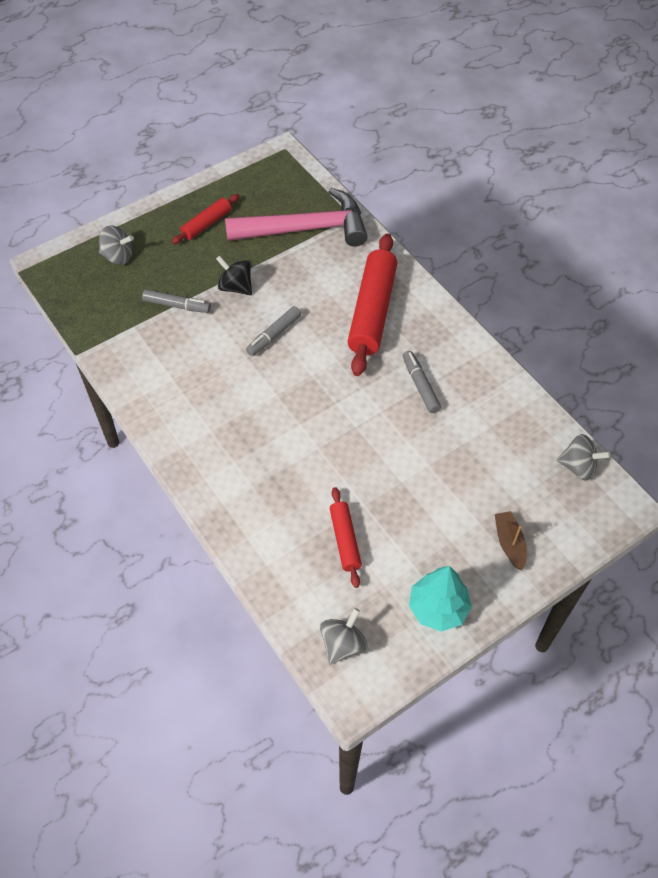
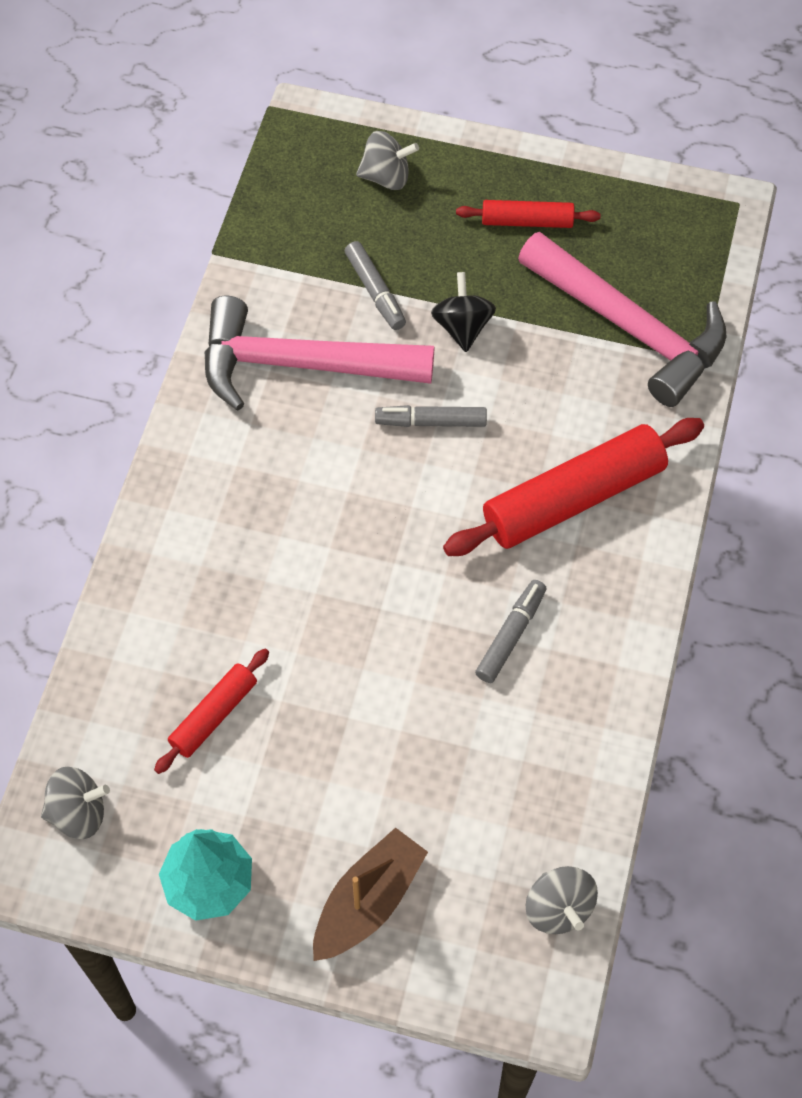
camera: 50 degrees right, 5 degrees up
grey spinning top [99,225,134,265] -> grey spinning top turned 60 degrees counterclockwise [356,131,419,190]
brown boat [495,511,527,570] -> brown boat [313,827,428,961], size x1.53
none -> pink hammer [204,296,434,411]

